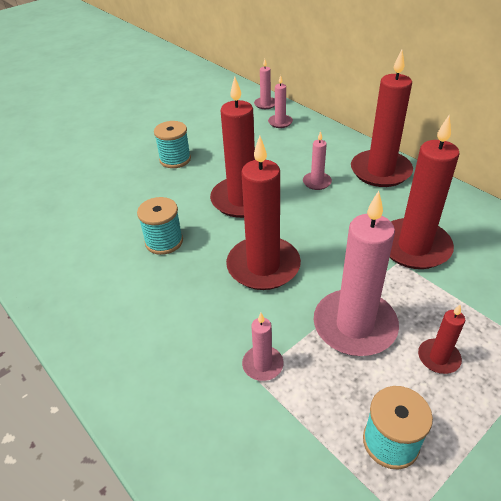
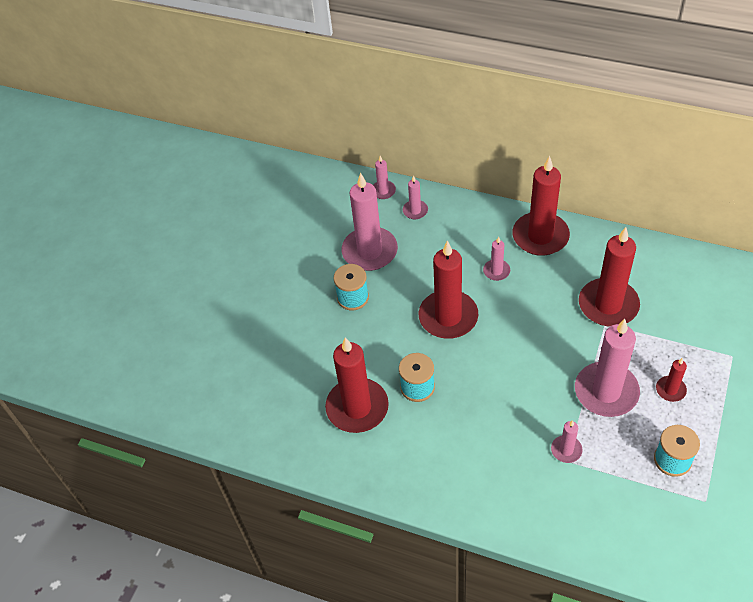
camera: 25 degrees left, 10 degrees up
red candle [226,136,301,290] -> red candle moved to [325,337,389,433]
none -> pink candle [342,173,398,271]

